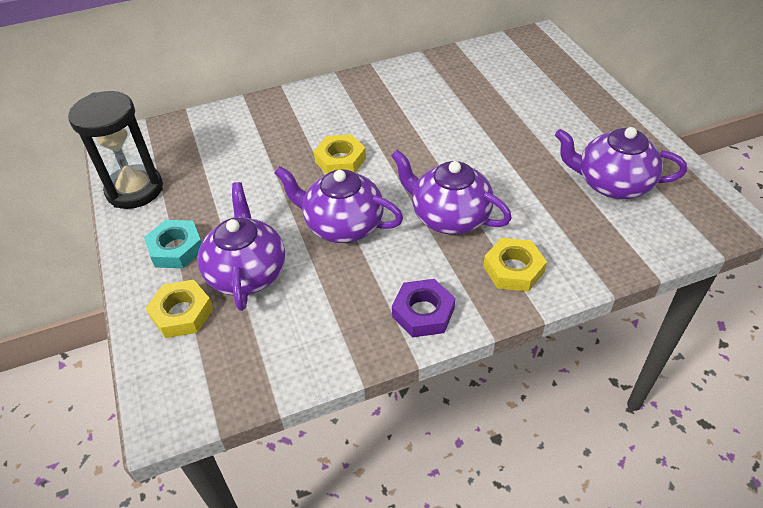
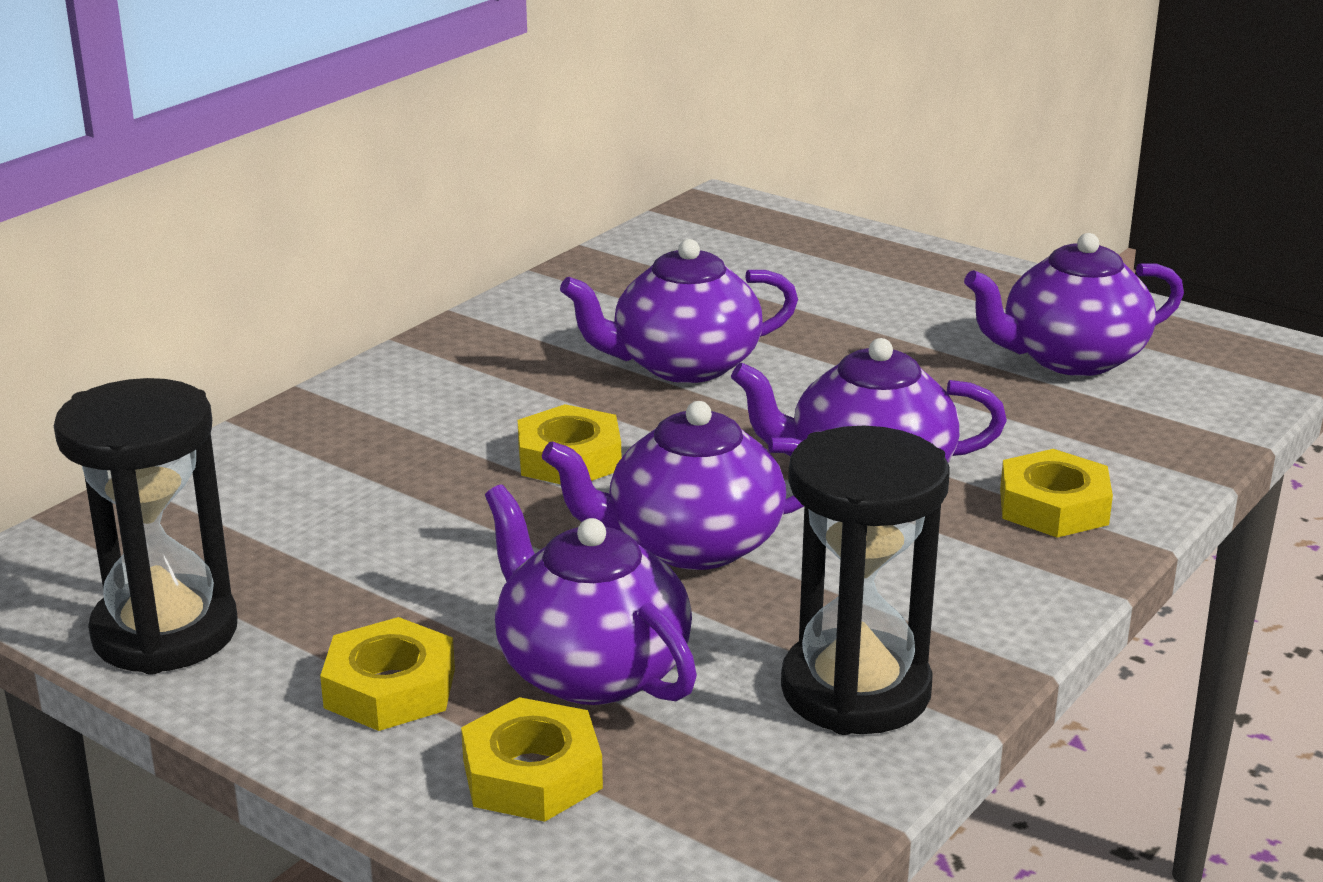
camera: 35 degrees left, 20 degrees down
turquoise nut [144,220,202,269] -> yellow nut [320,617,455,731]
purple nut [392,279,455,337] -> none
none -> purple teapot [560,239,798,383]
none -> black hourglass [781,426,950,735]

